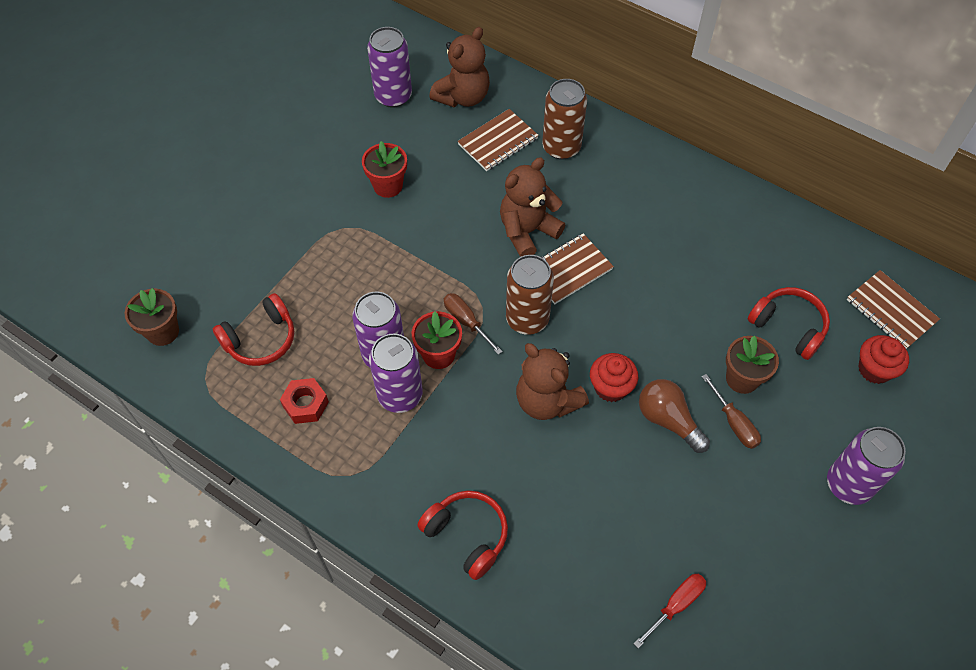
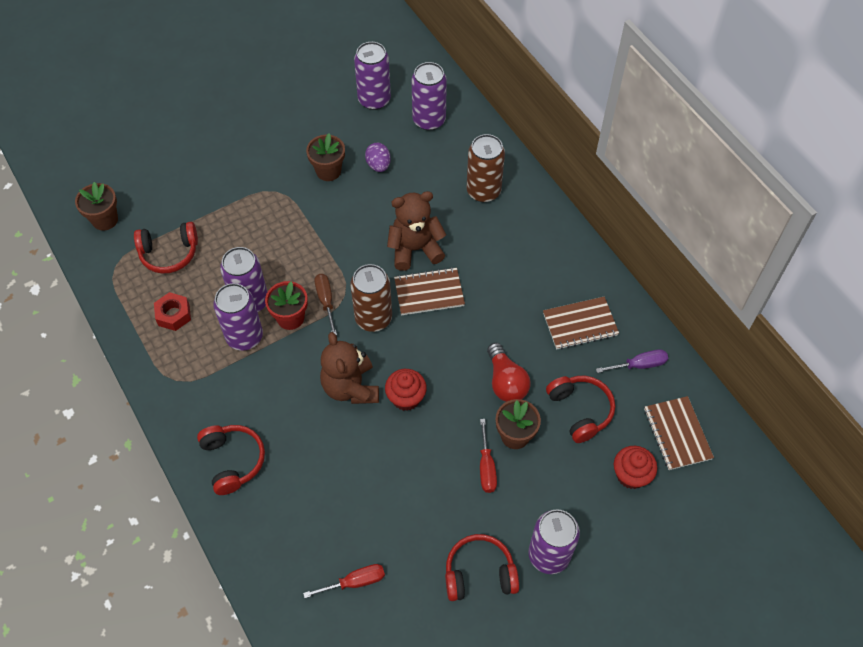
camera: 25 degrees right, 0 degrees up
red flower pot [362,141,407,198] -> brown flower pot [306,133,345,181]
brown teddy bear [429,27,490,107] -> purple can [411,62,447,130]
brown notebook [457,109,539,171] -> brown notebook moved to [543,297,619,350]
brown light bulb [639,379,710,453] -> none
brown screwdriver [702,374,761,449] -> red screwdriver [480,419,497,493]
none -> purple egg [365,143,391,172]
none -> red headphones [445,534,519,601]
none -> red light bulb [487,343,531,402]
none -> purple screwdriver [596,349,668,373]

